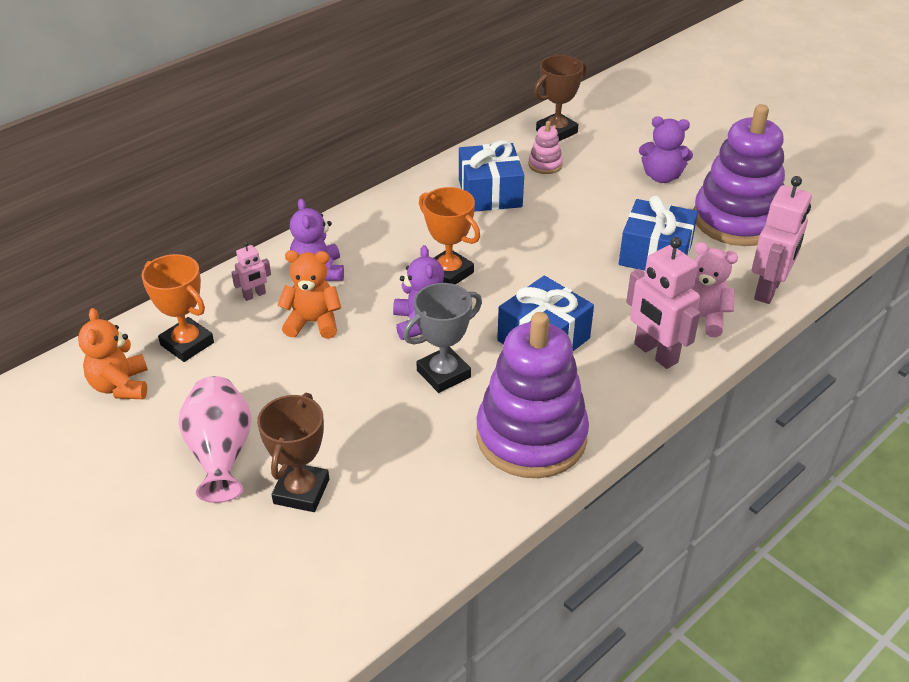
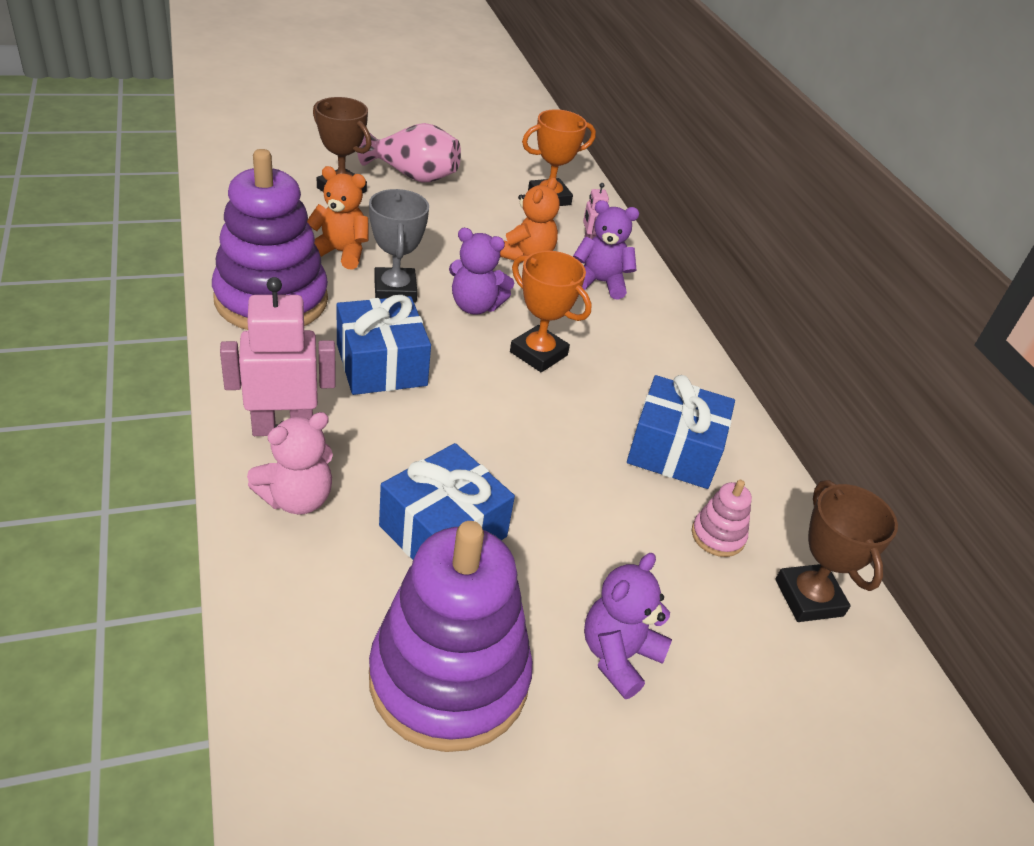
camera: 110 degrees right, 0 degrees up
orange teddy bear [78,308,148,399] -> orange teddy bear moved to [307,166,369,270]
orange trophy [419,187,480,285] -> orange trophy turned 60 degrees clockwise [510,251,592,372]
pink robot [752,176,812,304] -> none

